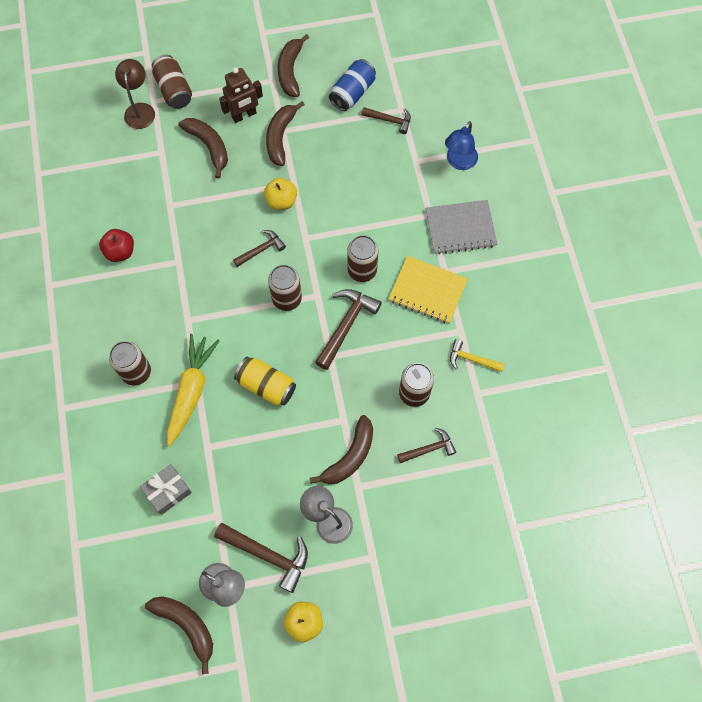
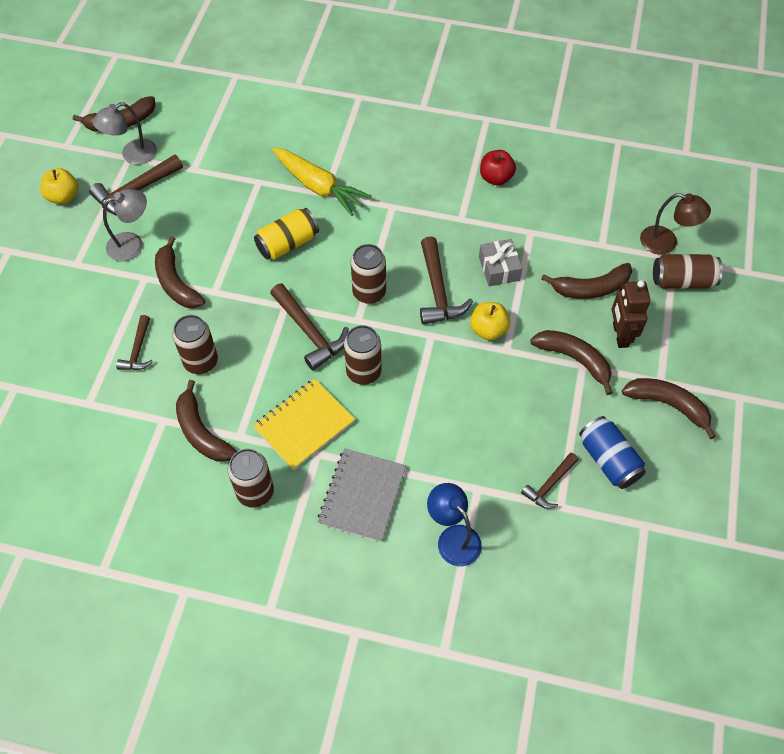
camera: 115 degrees right, 10 degrees down
brown can [109,341,151,386] -> brown can moved to [228,449,274,508]
grey gift [140,464,192,515] -> grey gift moved to [479,239,522,286]
brown hammer [233,230,286,267] -> brown hammer [420,236,473,325], size x1.63
yellow hammer [450,339,505,372] -> brown banana [176,380,237,462]

